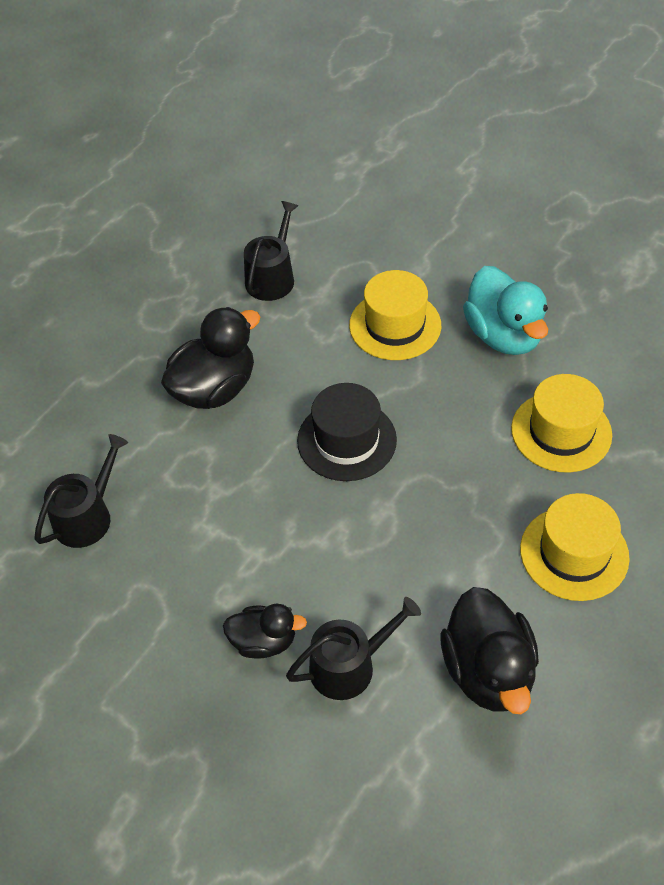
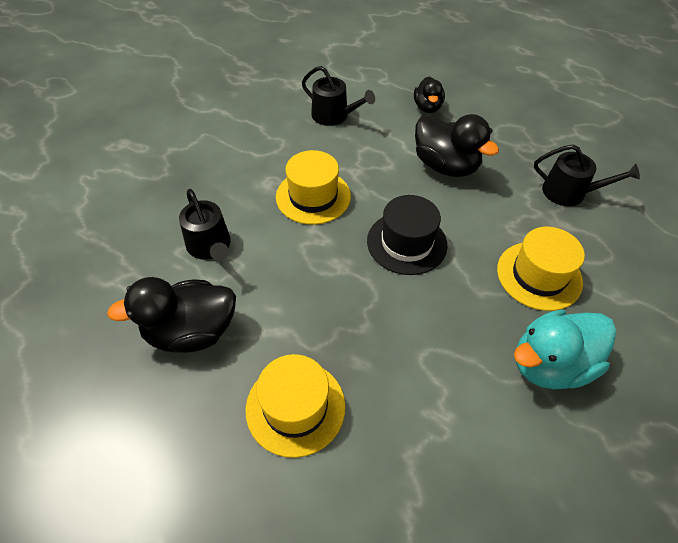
camera: 85 degrees right, 0 degrees up
black duck [223,604,307,659] -> black duck moved to [414,77,445,113]
yellow hat [511,374,612,473] -> yellow hat moved to [276,150,351,225]

